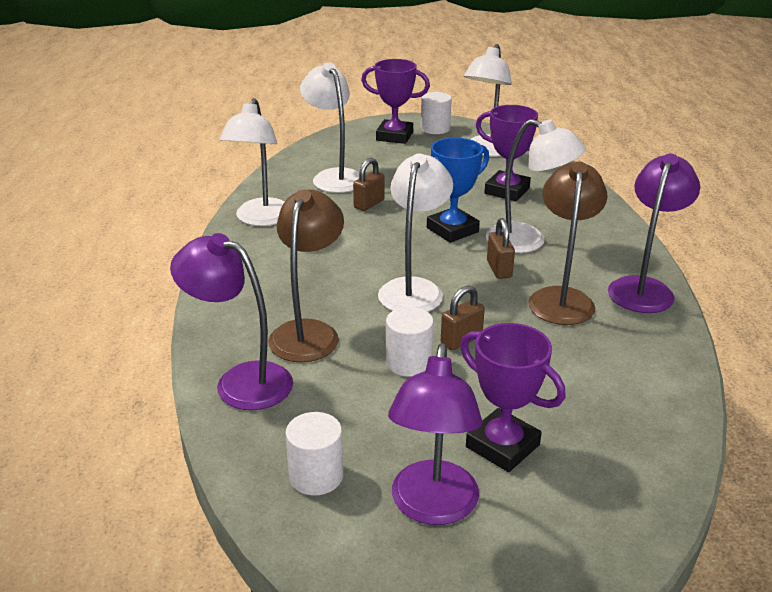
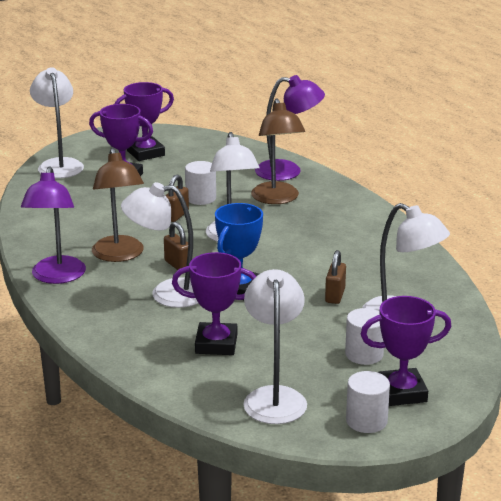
camera: 155 degrees right, 5 degrees down
white lamp [220,98,285,226] -> white lamp moved to [30,67,84,178]
white cylinder [285,412,343,495] -> white cylinder moved to [345,308,384,365]
purple lamp [388,343,482,525] -> purple trophy [114,82,174,161]

